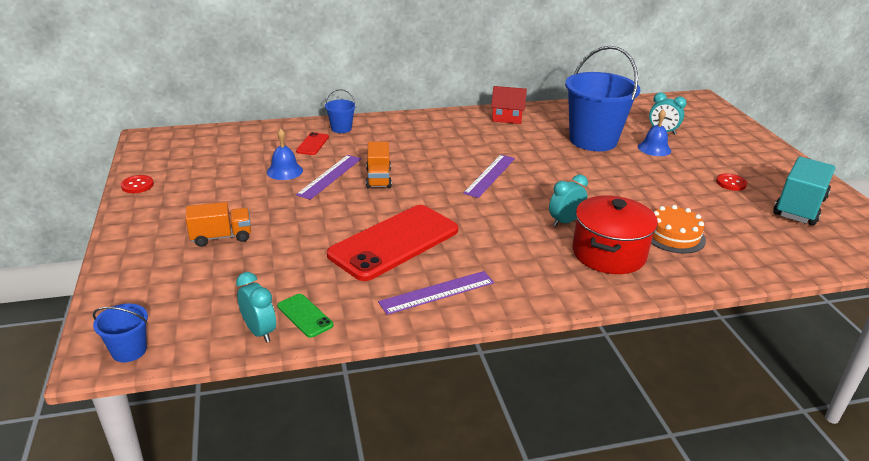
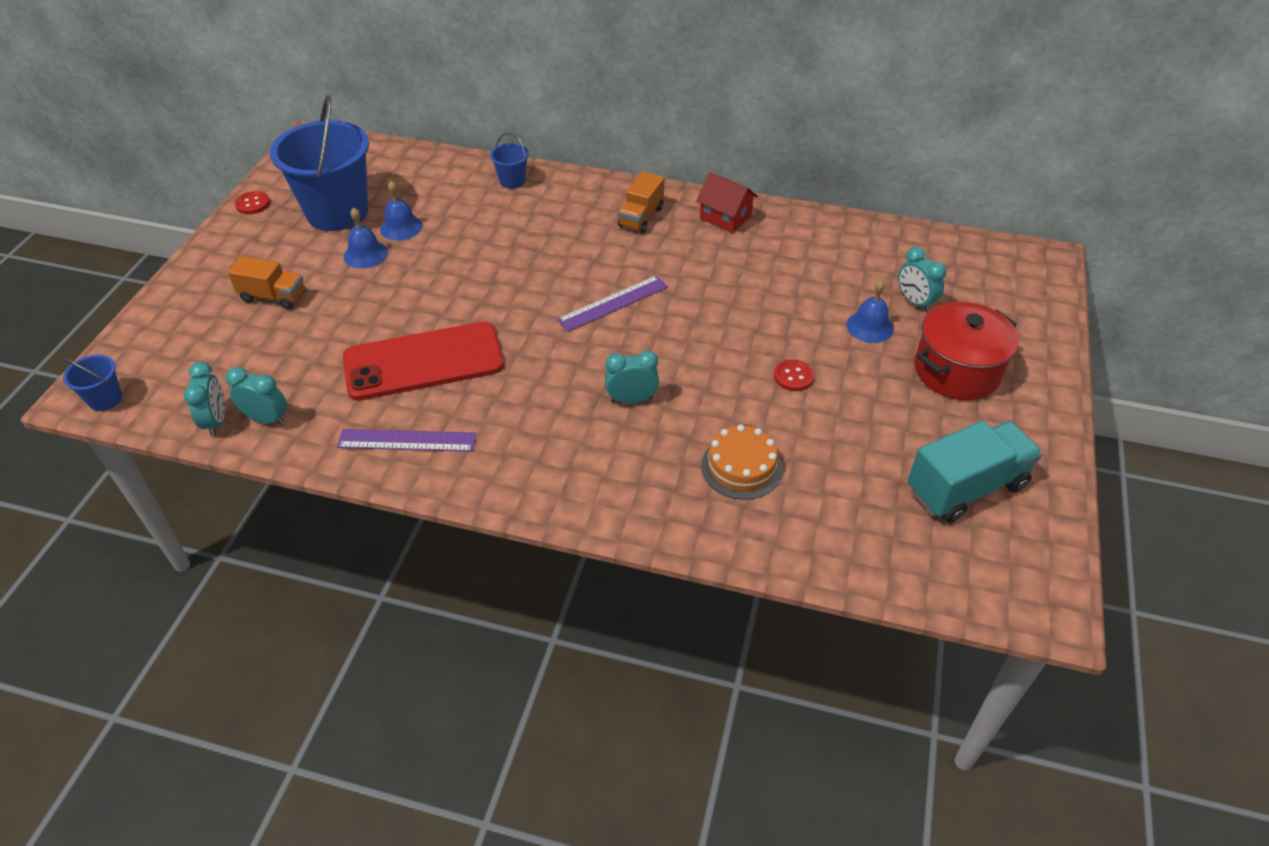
camera: 30 degrees right, 15 degrees up
green phone [277,294,333,338] -> turquoise clock [226,367,287,425]
red phone [296,132,329,155] -> none
purple ruler [296,155,361,200] -> none
orange truck [366,142,392,189] -> orange truck moved to [618,171,664,233]
blue bucket [565,46,640,151] -> blue bucket moved to [270,95,369,231]
red pot [572,195,658,274] -> red pot moved to [914,302,1019,400]
red button [716,174,747,191] -> red button moved to [774,359,814,391]
none -> blue bell [344,207,388,269]

